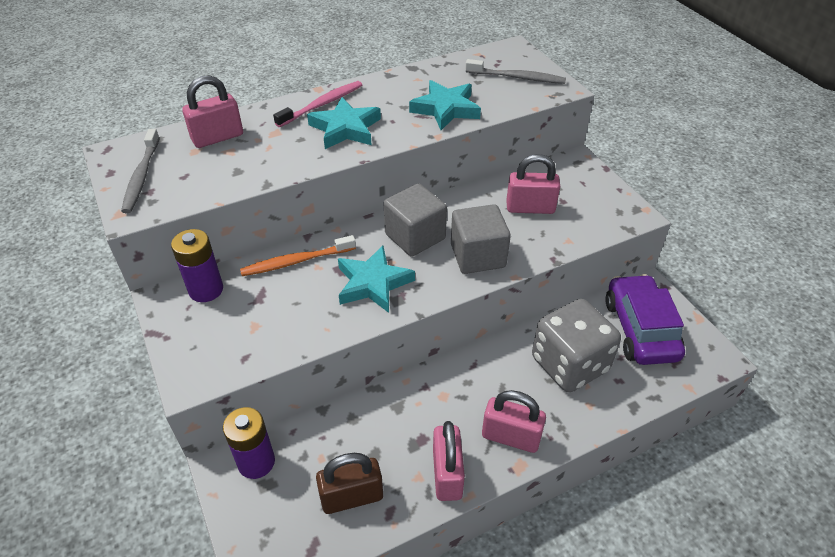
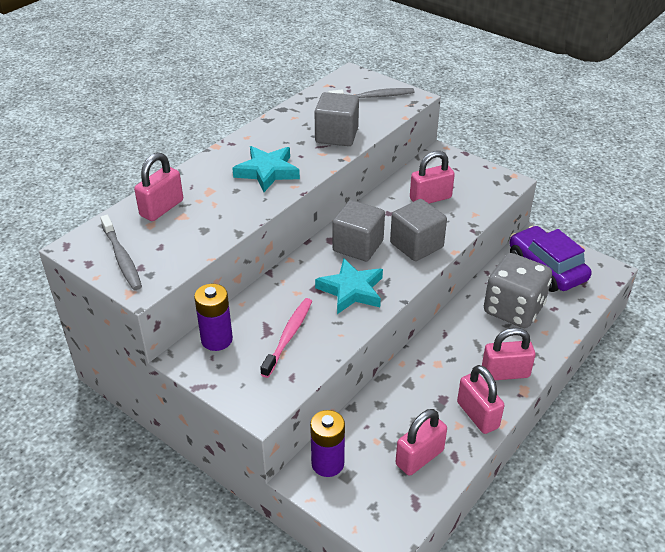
camera: 25 degrees left, 5 degrees down
orange toothbrush [240,235,356,276] -> none
pink toothbrush [273,81,362,127] -> pink toothbrush moved to [260,298,312,378]
brown padlock [316,453,383,514] -> pink padlock [395,409,447,476]
turquoise star [409,80,481,130] -> grey cube [315,92,359,146]

